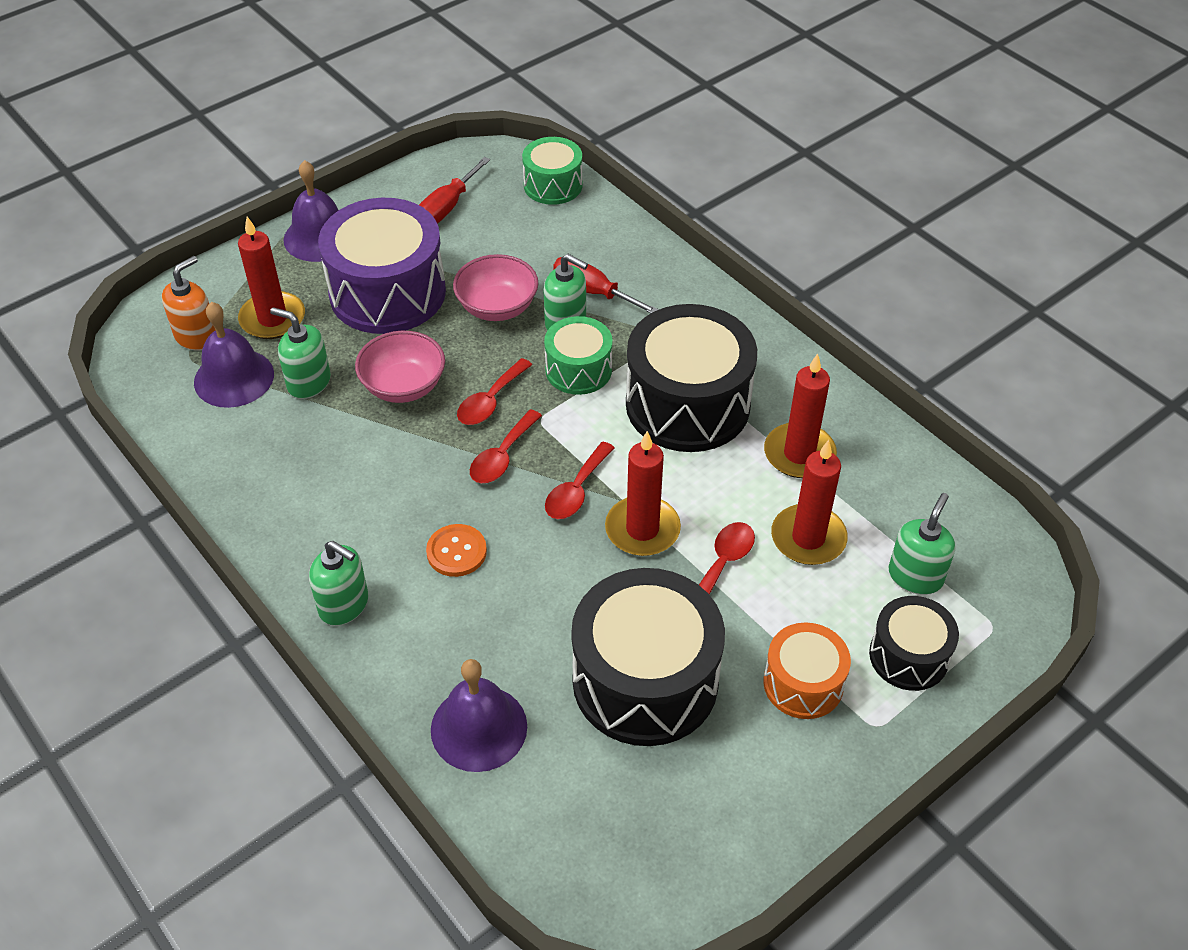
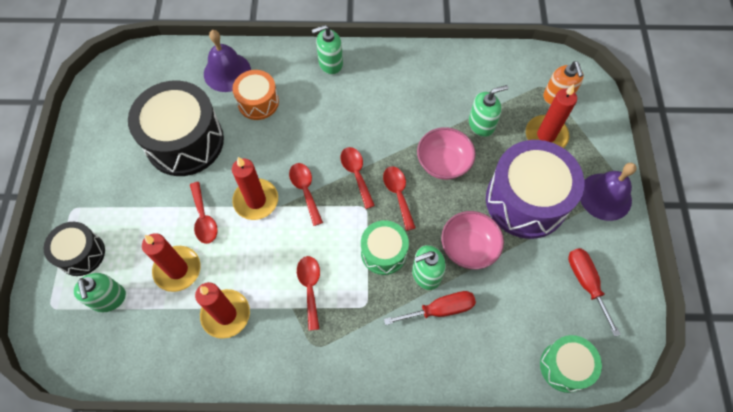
camera: 130 degrees right, 15 degrees up
purple bell [194,302,274,408] -> none
orange button [426,524,487,577] -> none
black drum [626,304,757,452] -> red spoon [297,256,320,331]
orange drum [763,622,851,719] -> orange drum moved to [232,70,279,120]

